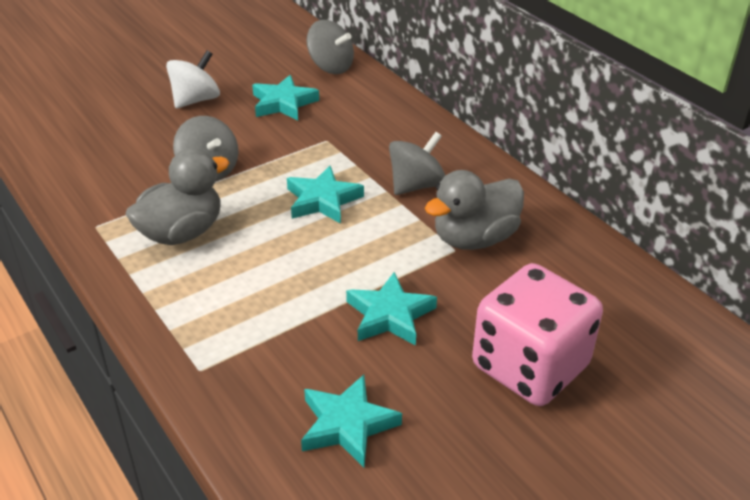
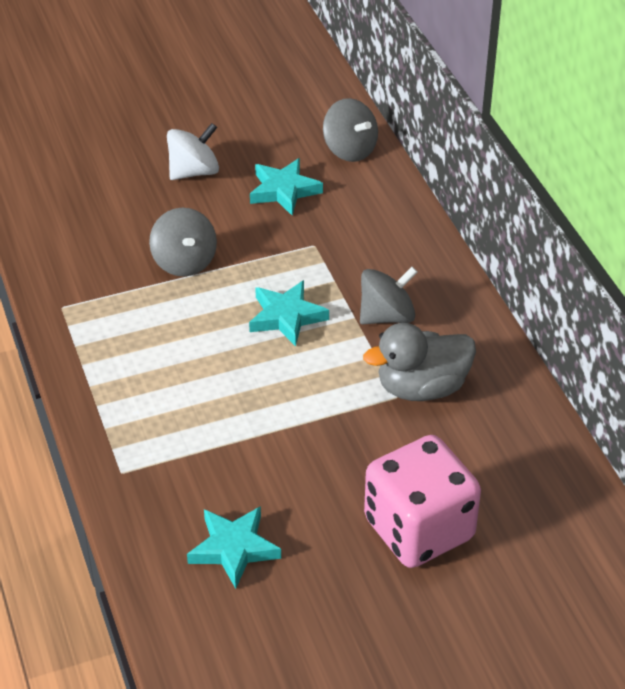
camera: 15 degrees right, 5 degrees up
grey duck [125,148,229,245] -> none
turquoise star [346,272,437,346] -> none

